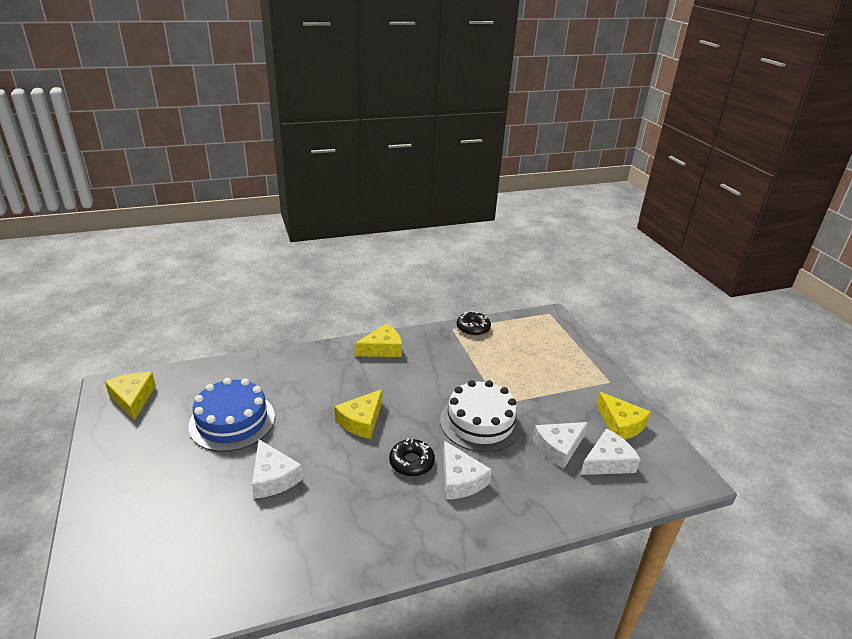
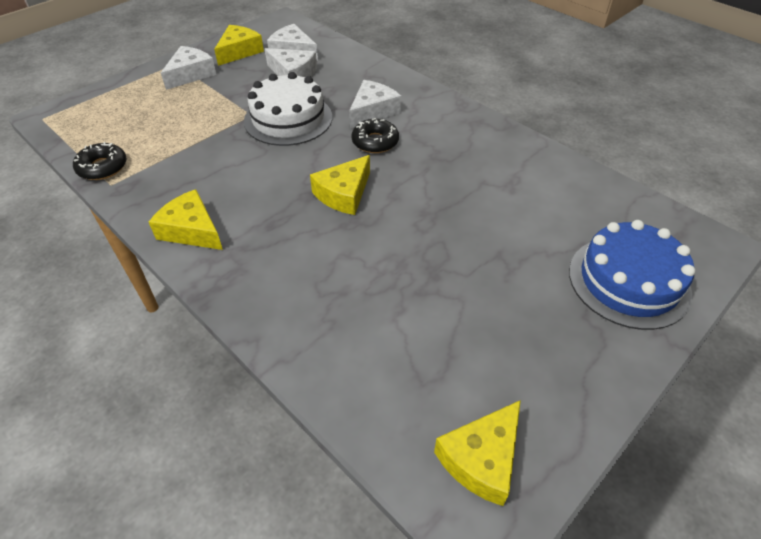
camera: 115 degrees left, 15 degrees up
blue cake [188,378,275,452] -> blue cake moved to [569,220,695,330]
white cheese [252,439,303,499] -> white cheese moved to [161,46,217,90]
yellow cheese [334,389,382,439] -> yellow cheese turned 120 degrees clockwise [310,155,370,215]

